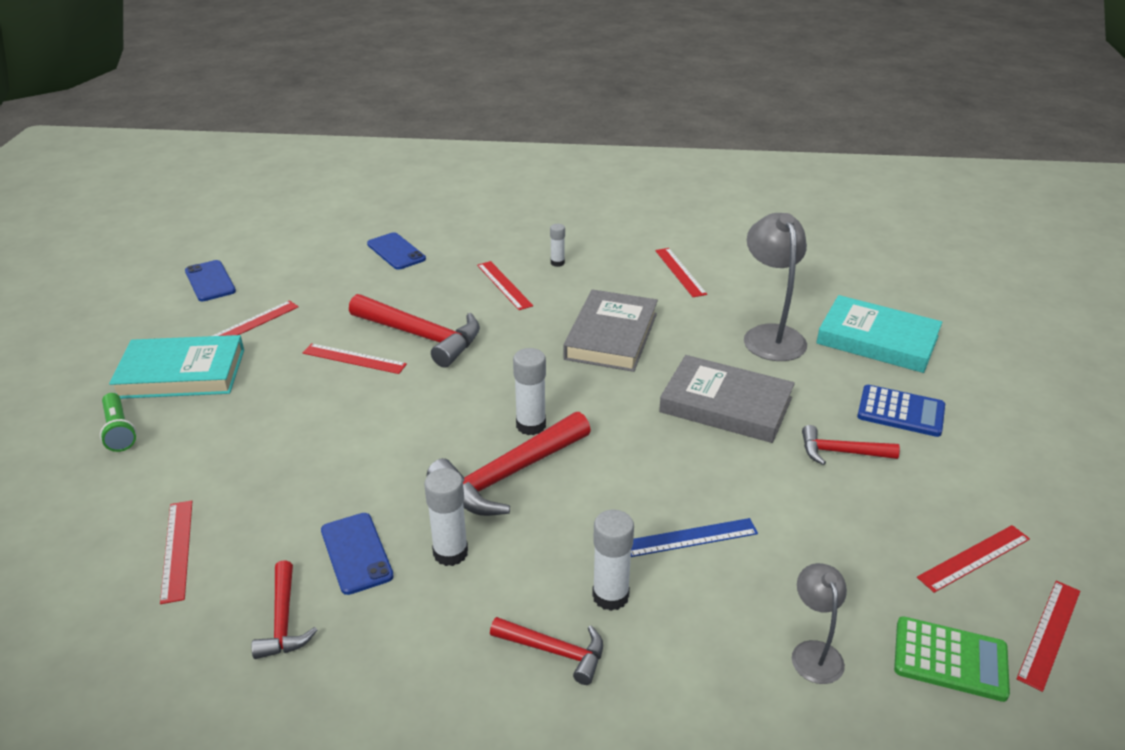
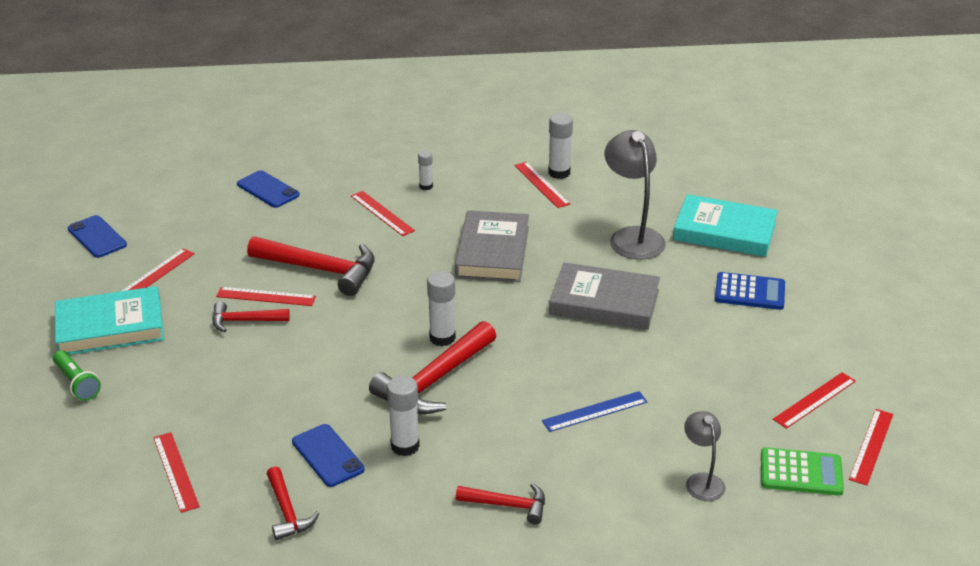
camera: 10 degrees left, 0 degrees up
white glue stick [592,510,634,611] -> white glue stick moved to [548,113,573,179]
red hammer [802,425,900,465] -> red hammer moved to [212,301,290,332]

